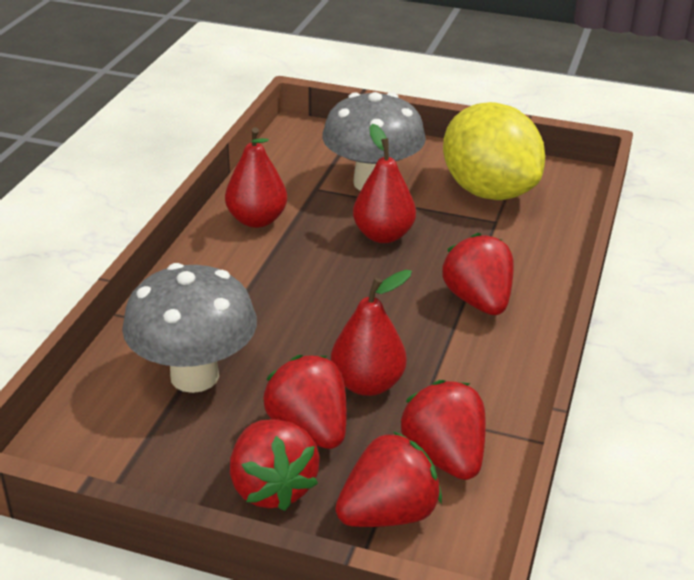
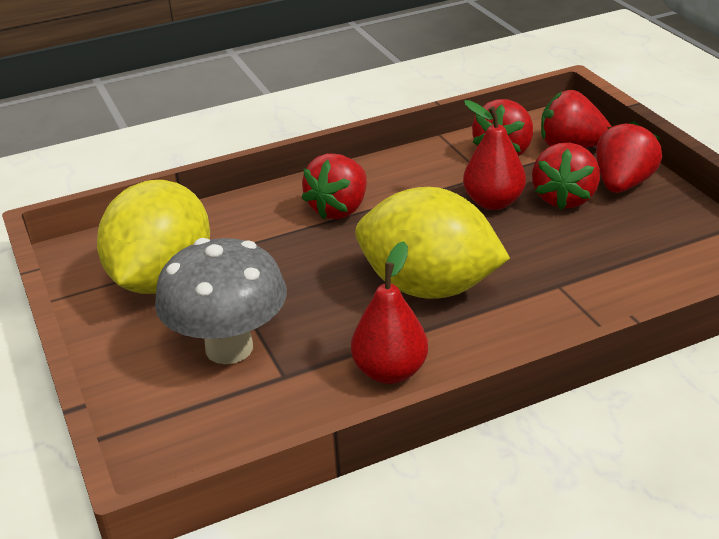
camera: 130 degrees left, 0 degrees up
grey mushroom [122,263,257,393] -> none
red pear [353,124,416,243] -> none
none -> yellow lemon [355,187,510,299]

